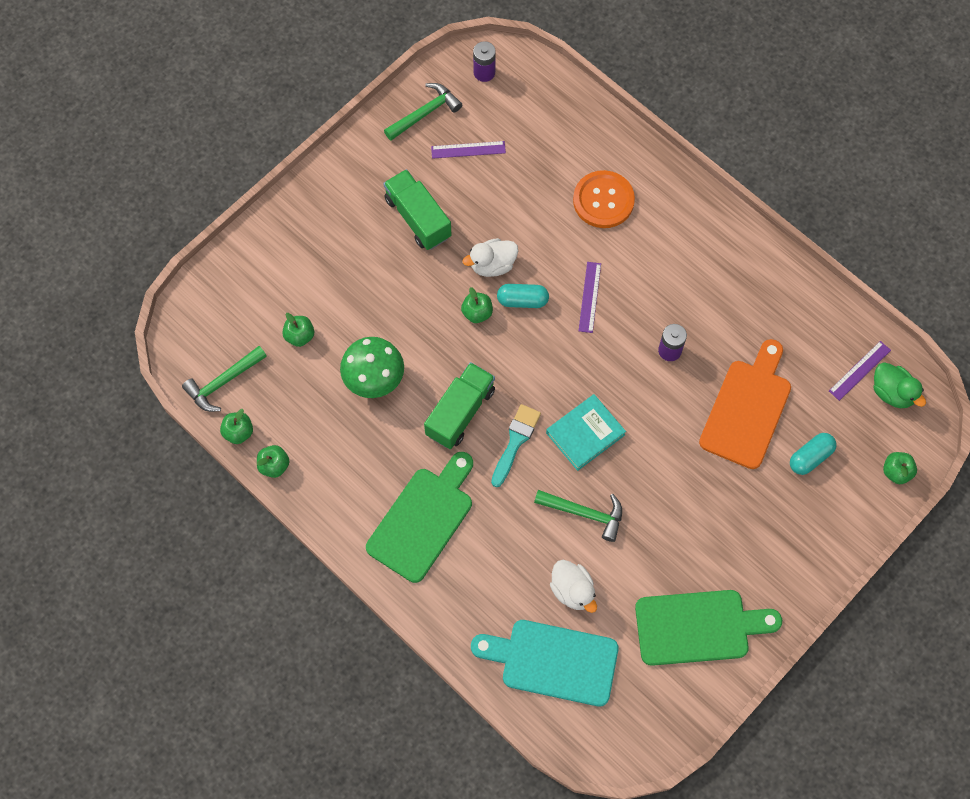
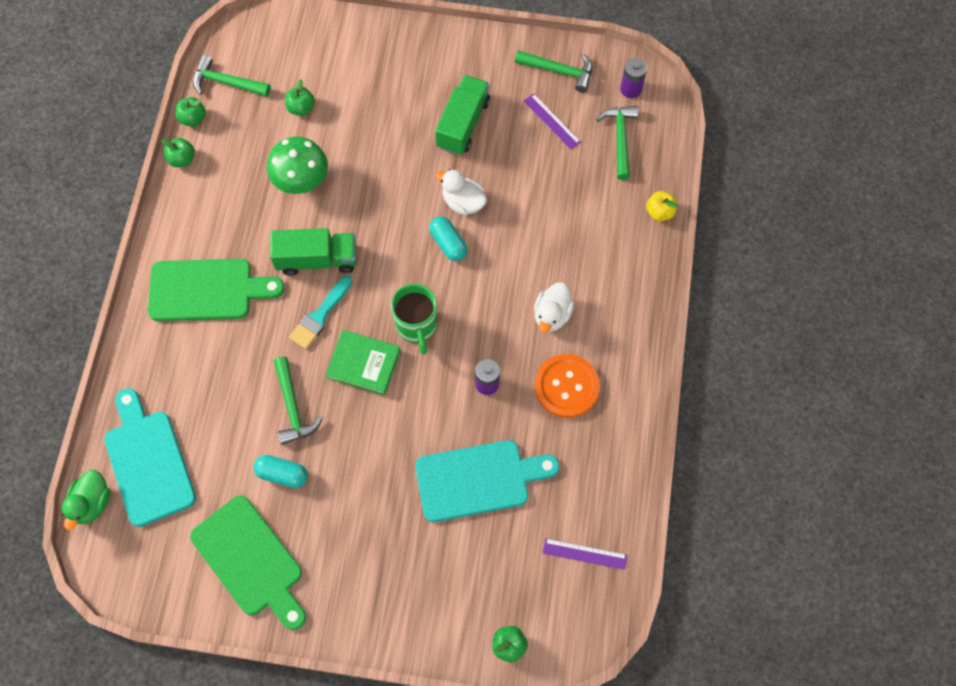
camera: 55 degrees right, 0 degrees up
green apple [461,287,493,323] -> none
turquoise brush [491,404,541,487] -> turquoise brush turned 135 degrees clockwise [289,276,352,349]
turquoise book [546,394,626,471] -> green book [326,330,401,396]
white duck [550,560,597,613] -> white duck moved to [534,282,574,333]
orange button [573,170,635,228] -> orange button moved to [535,354,600,418]
purple ruler [578,262,601,333] -> none
orange cutting board [699,339,791,469] -> turquoise cutting board [415,440,559,522]
turquoise capsule [790,433,836,475] -> turquoise capsule moved to [254,455,308,488]
green duck [873,362,926,408] -> green duck moved to [61,470,110,530]
none -> green mug [391,284,437,355]
none -> green hammer [596,106,638,180]
none -> yellow apple [646,191,677,221]

